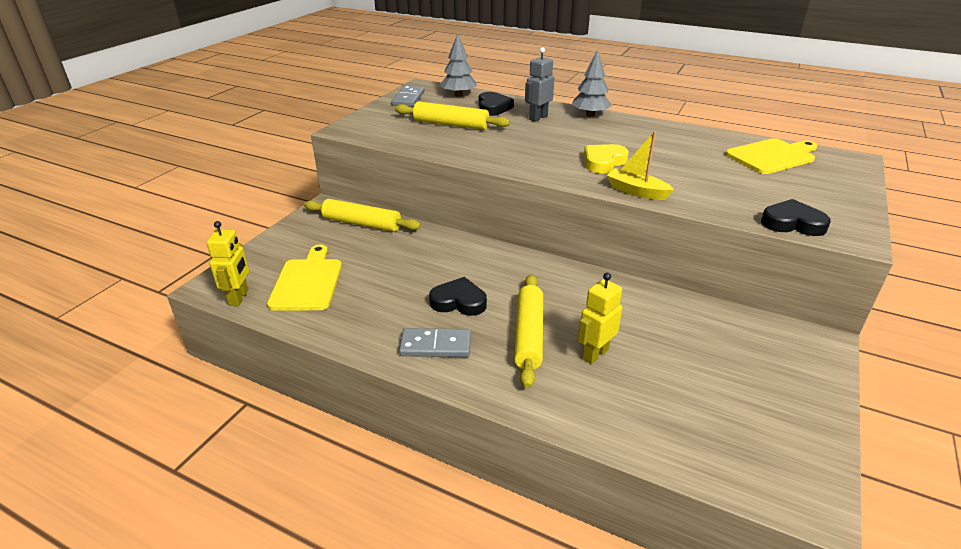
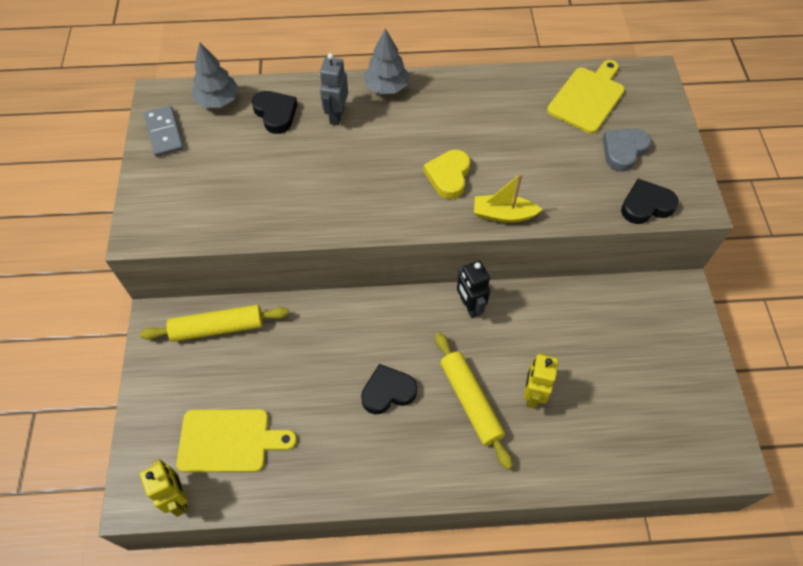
camera: 30 degrees left, 25 degrees up
yellow cutting board [267,245,342,310] -> yellow cutting board turned 120 degrees clockwise [177,409,297,472]
yellow rolling pin [395,101,510,130] -> none
grey domino [399,328,471,357] -> none
none -> black robot [457,260,490,318]
none -> grey heart [603,128,651,172]

